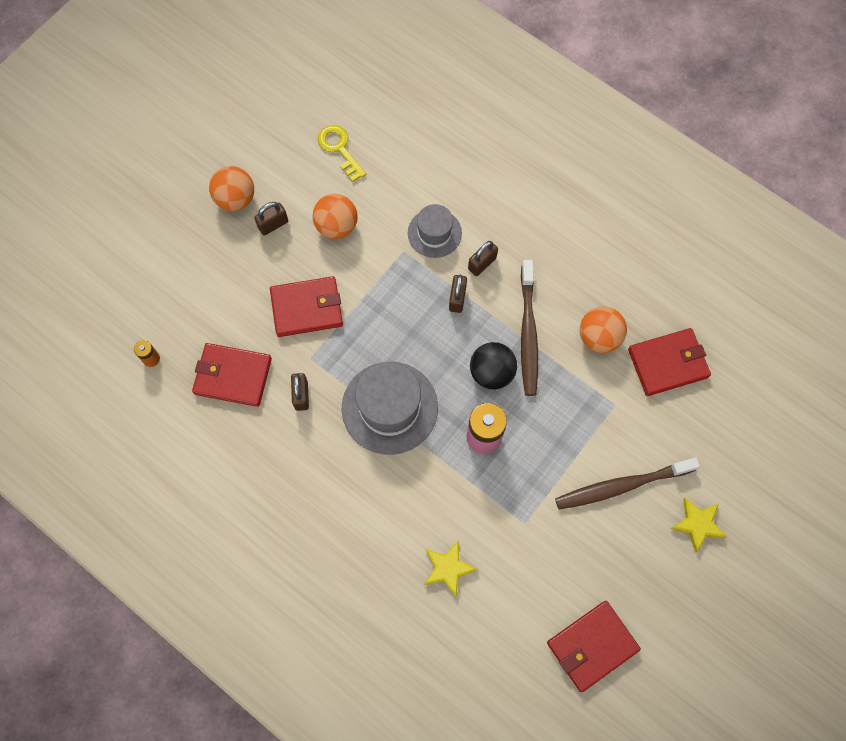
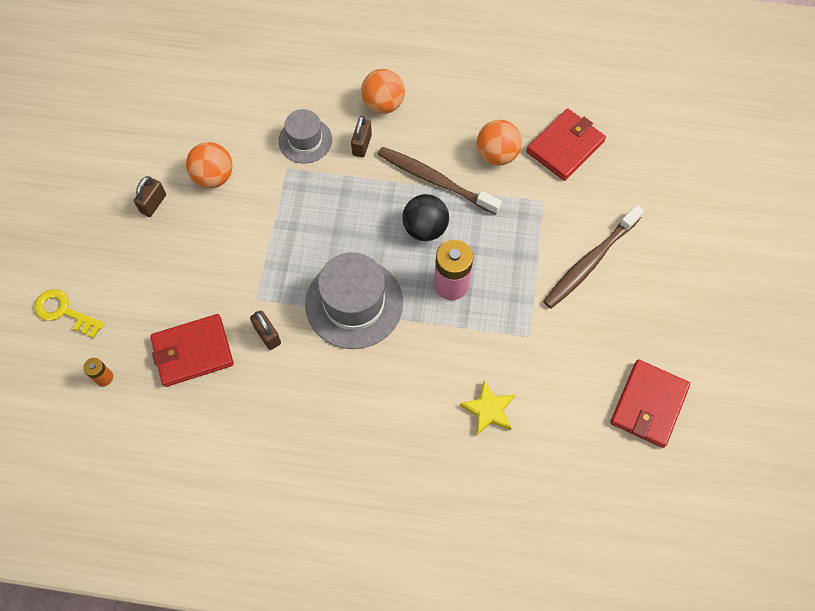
camera: 30 degrees left, 5 degrees down
orange ball [209,166,254,211] -> orange ball moved to [361,69,405,114]
red wallet [270,276,343,337] -> none
yellow key [318,125,366,182] -> yellow key moved to [34,289,104,338]
brown padlock [449,275,467,313] -> none
brown toothbrush [521,260,538,396] -> brown toothbrush turned 150 degrees clockwise [378,147,502,215]
yellow star [670,498,727,553] -> none

